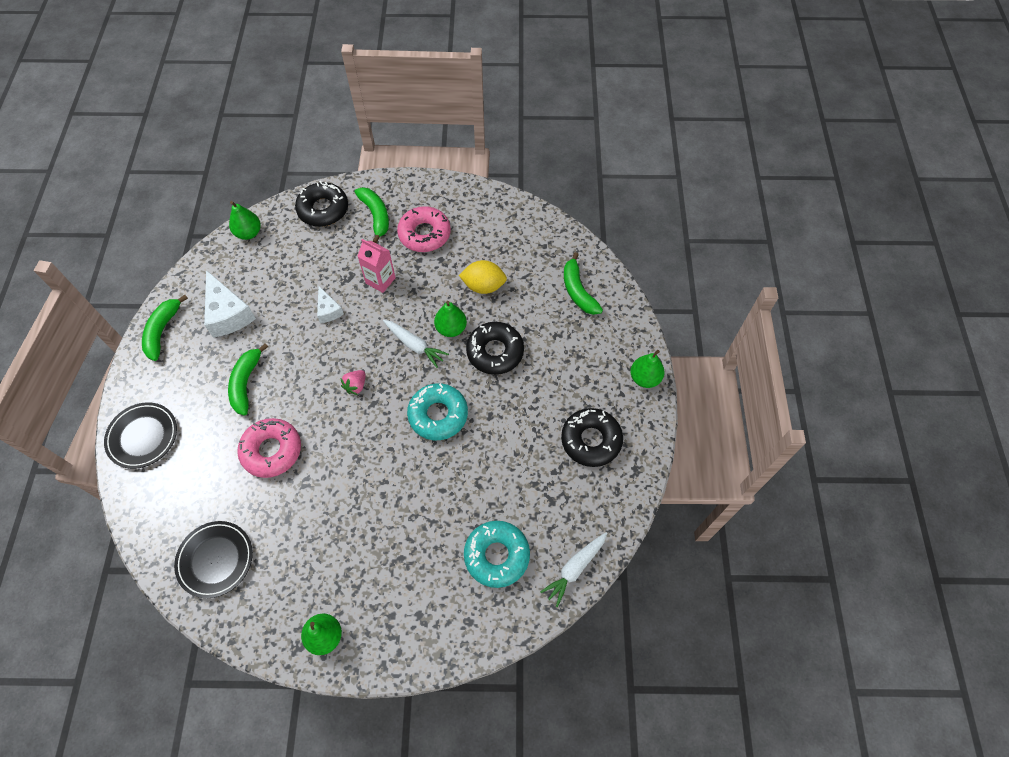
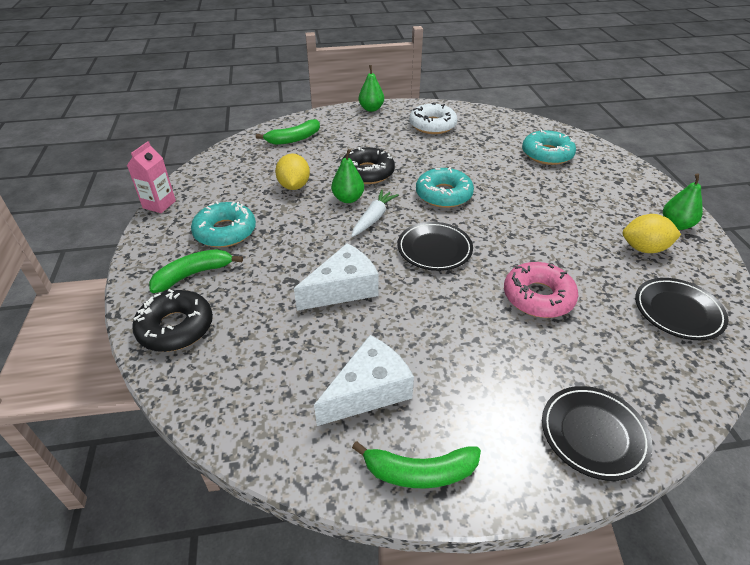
camera: 100 degrees left, 20 degrees down
green banana [228,343,268,416] -> none
green pear [229,201,261,240] -> none
white cheese [317,286,344,323] -> white cheese [294,243,379,311], size x1.79
pink strawberry [340,370,366,395] -> black plate [397,222,473,271]
pink carton [357,239,396,293] -> pink carton moved to [127,141,176,213]
pink donut [397,206,451,252] -> turquoise donut [191,201,256,248]
white carrot [540,532,607,607] -> none
black donut [561,408,623,467] -> white donut [409,103,458,134]
none -> yellow lemon [623,214,681,253]

